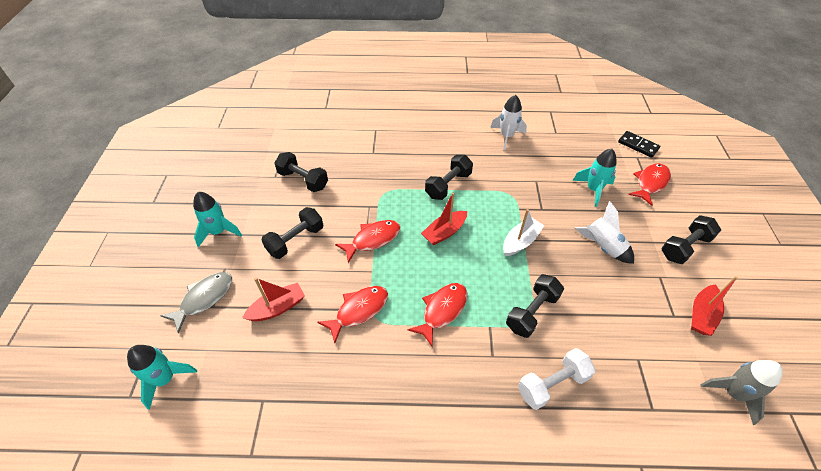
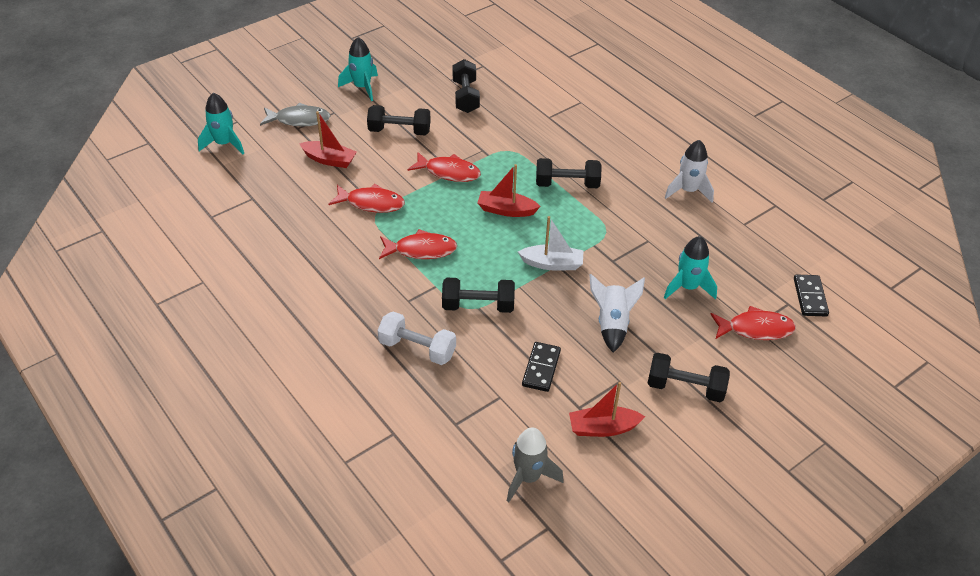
camera: 50 degrees right, 5 degrees down
none -> black domino [522,342,561,392]

